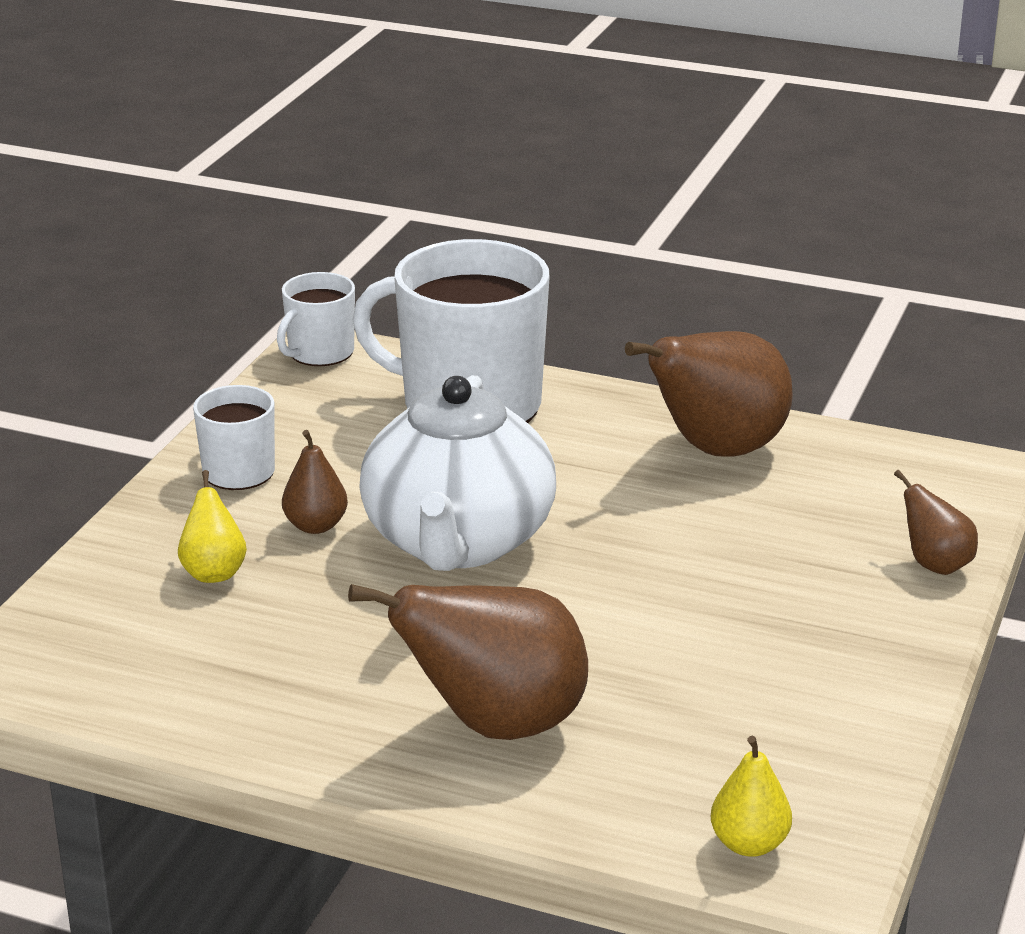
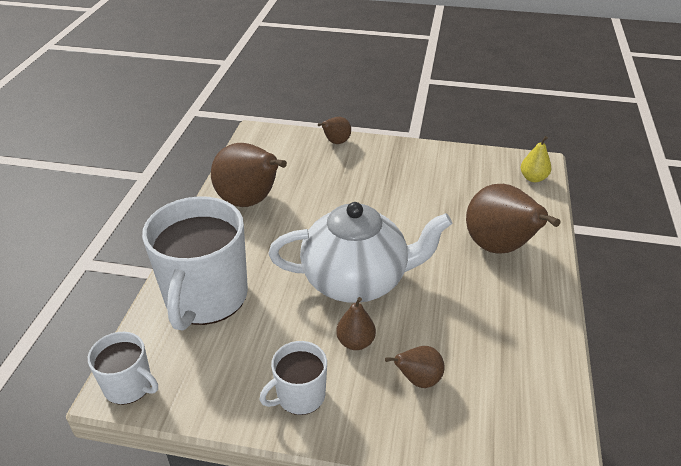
camera: 100 degrees left, 10 degrees up
yellow pear [178,470,247,583] -> brown pear [385,346,444,388]

